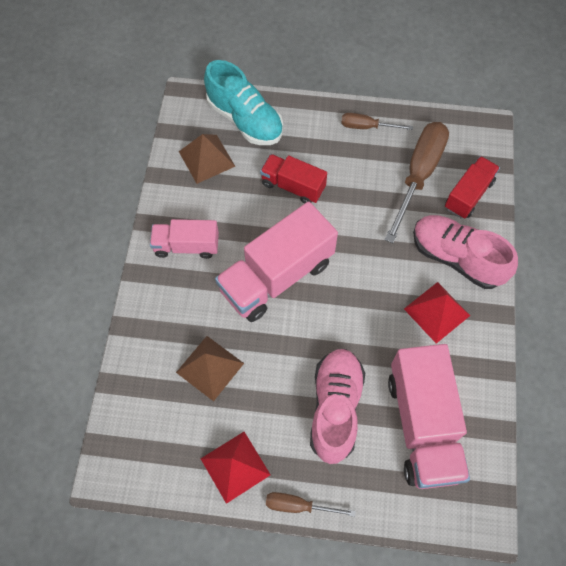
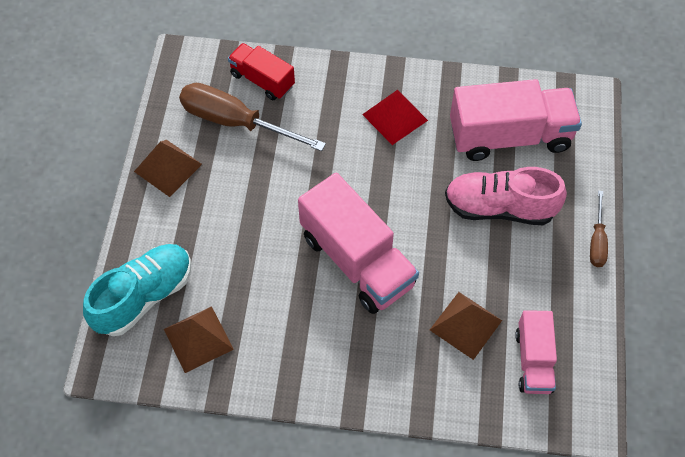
camera: 90 degrees left, 5 degrees down
pink truck [150,219,219,259] -> pink truck moved to [515,310,557,394]
red pyramid [201,432,271,504] -> none
red truck [260,154,327,204] -> none
brown screwdriver [341,113,413,130] -> brown pyramid [134,140,202,197]
pink shoe [413,215,518,289] -> none

